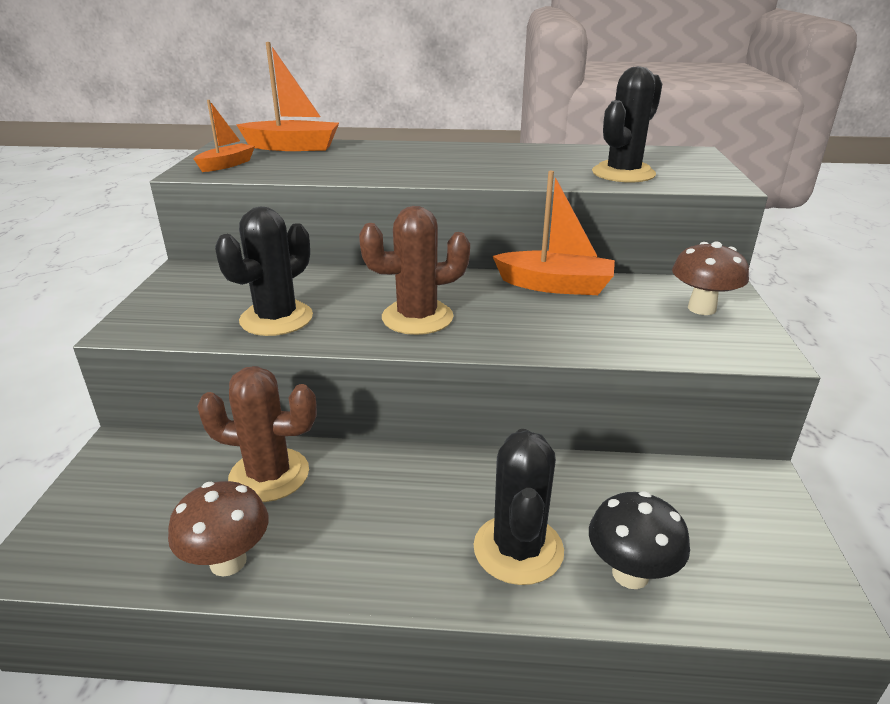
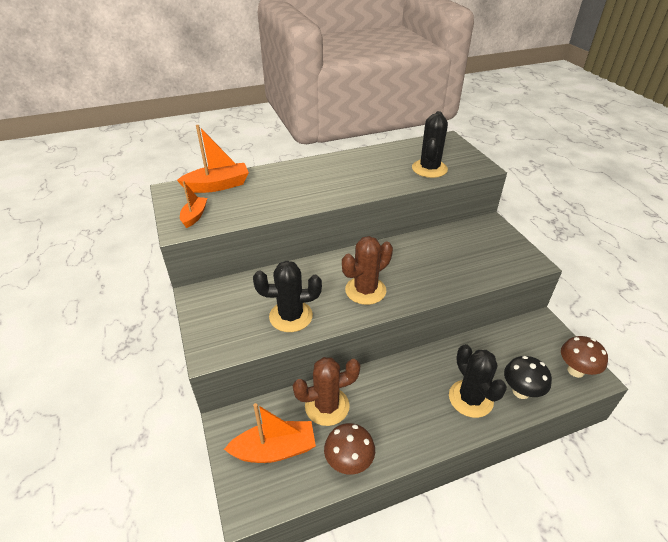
camera: 25 degrees left, 10 degrees up
black cactus [215,207,313,336] -> black cactus turned 75 degrees clockwise [253,261,322,332]
orange boat [493,171,615,295] -> orange boat moved to [224,403,316,463]
brown mushroom [672,242,749,315] -> brown mushroom moved to [561,336,608,378]

